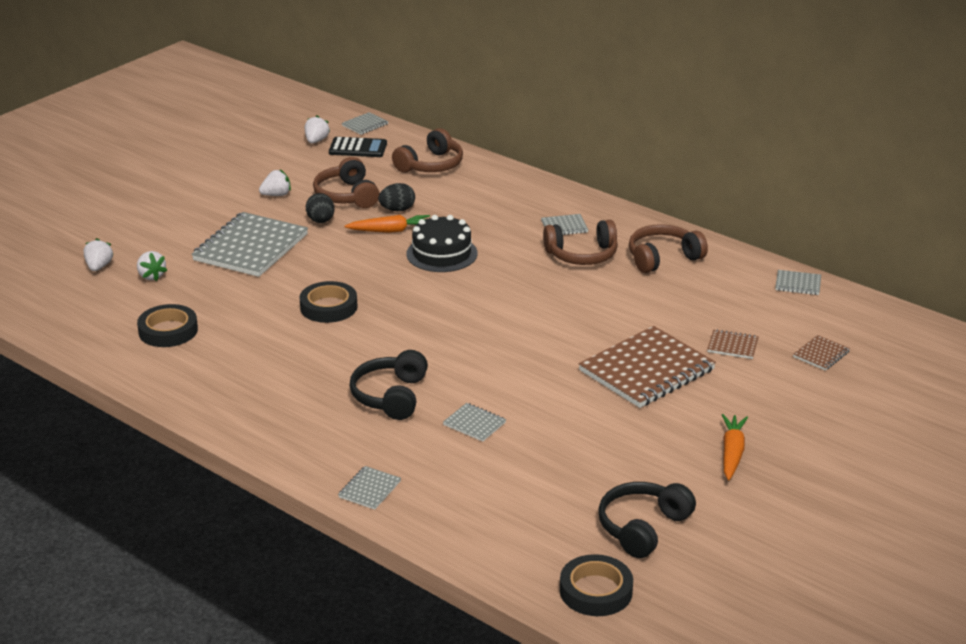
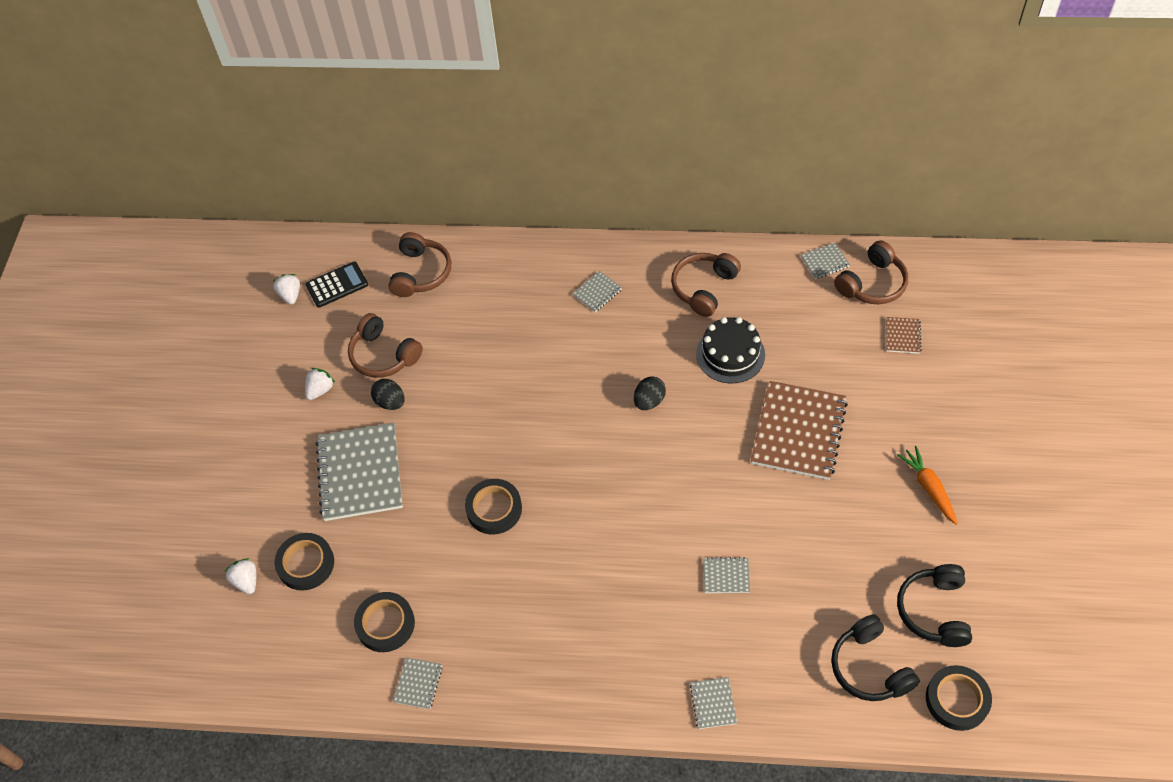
camera: 30 degrees left, 25 degrees up
white strawberry [137,251,167,281] -> black tape [274,533,334,591]
grey notebook [342,112,388,135] -> grey notebook moved to [393,657,443,709]
orange carrot [345,215,430,233] -> none
black headphones [349,350,428,420] -> black headphones moved to [831,614,920,701]
black egg [378,183,415,212] -> black egg moved to [634,376,666,410]
black cake [406,215,478,272] -> black cake moved to [696,317,765,384]
brown headphones [543,220,618,265] -> brown headphones moved to [834,241,908,304]
brown notebook [707,329,759,359] -> none

